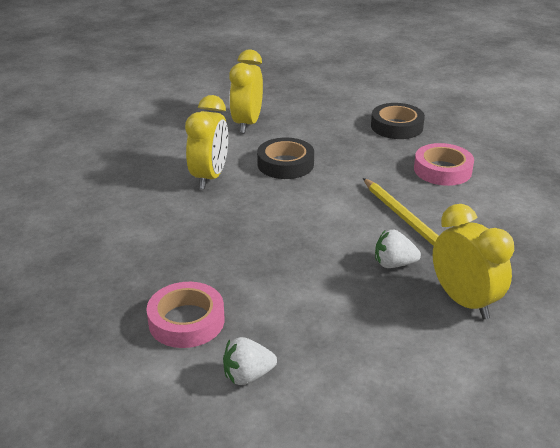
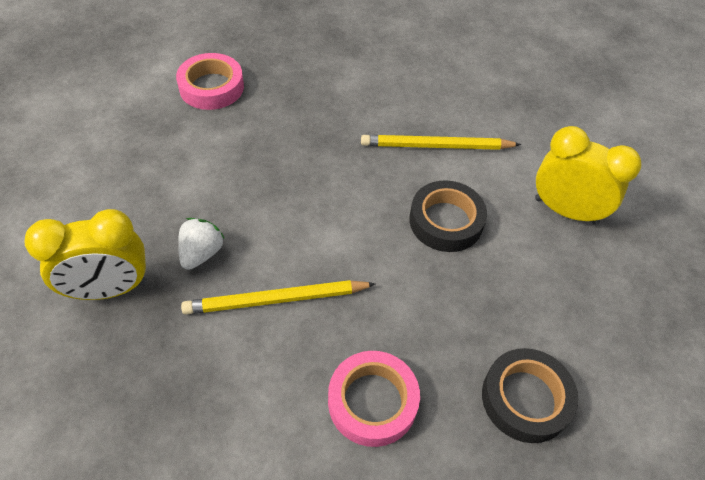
camera: 105 degrees right, 20 degrees up
yellow clock [185,95,228,189] -> yellow pencil [361,135,521,150]
white strawberry [223,337,277,385] -> none

